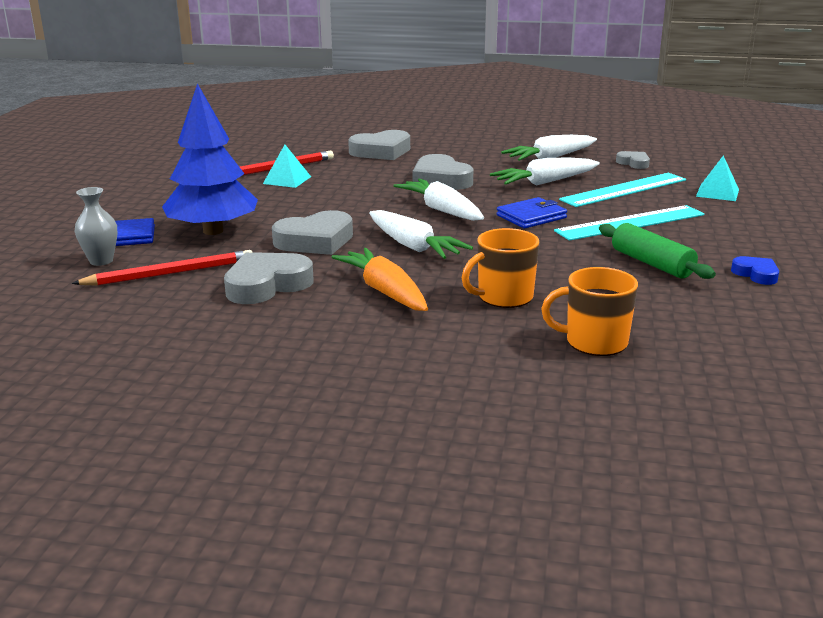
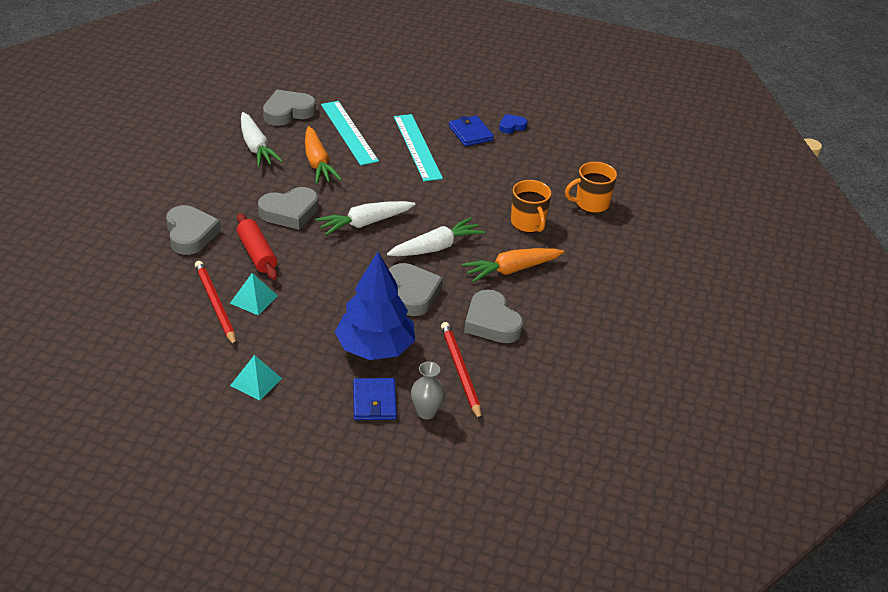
camera: 85 degrees left, 15 degrees up
white carrot [490,158,600,185] -> orange carrot [305,126,342,184]
blue wallet [497,197,567,228] -> blue wallet moved to [449,116,494,146]
orange mug [541,267,638,356] -> orange mug turned 60 degrees clockwise [565,162,617,213]
green rolling pin [599,223,716,279] -> none
grey heart [616,151,650,169] -> grey heart [263,90,316,126], size x1.85
turquoise pyramid [696,156,739,201] -> turquoise pyramid moved to [230,355,282,401]
none -> red rolling pin [237,213,277,280]

